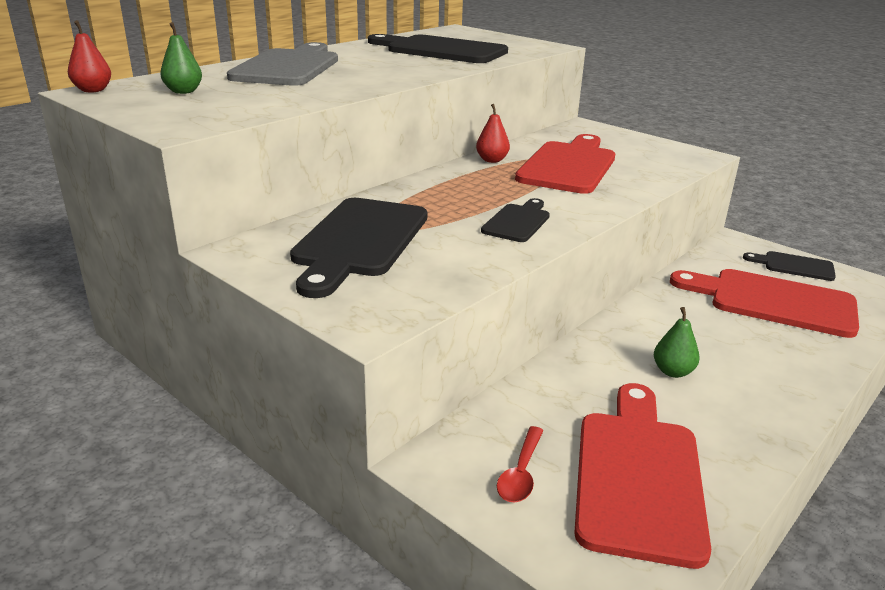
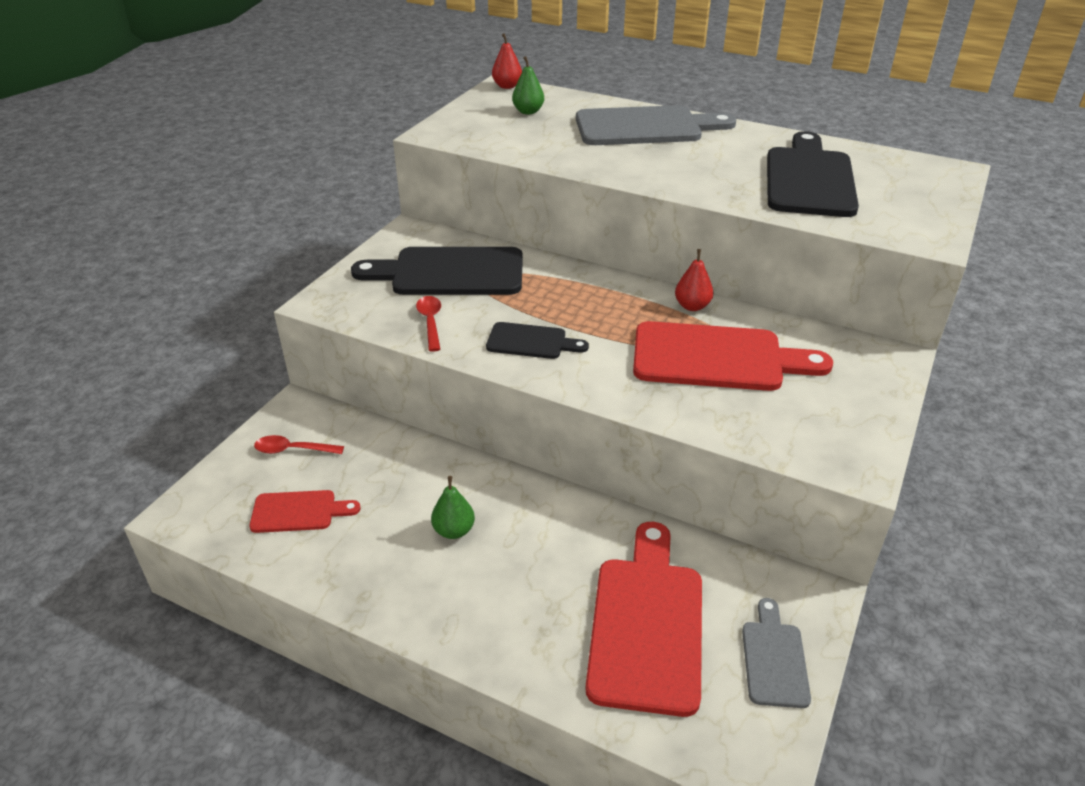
camera: 75 degrees right, 10 degrees up
red cutting board [574,383,711,569] -> red cutting board [249,490,361,533], size x0.53
black cutting board [743,251,836,281] -> grey cutting board [742,598,811,708]
none -> red spoon [416,296,441,352]

